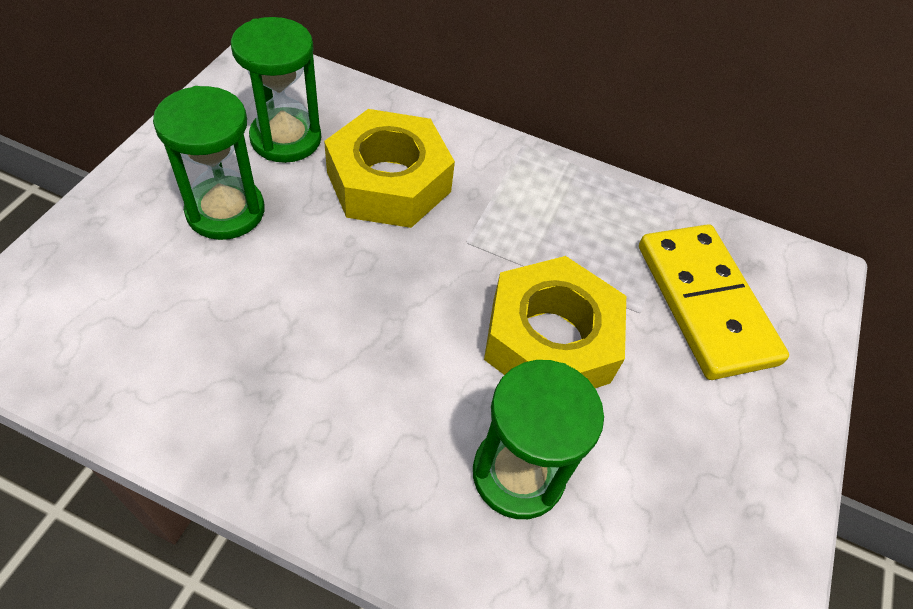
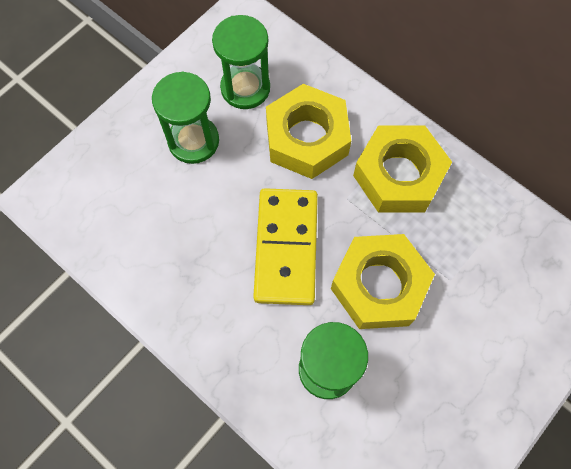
camera: 25 degrees right, 15 degrees up
yellow domino [639,224,789,380] -> yellow domino moved to [253,188,318,305]
none -> yellow nut [353,125,452,213]

